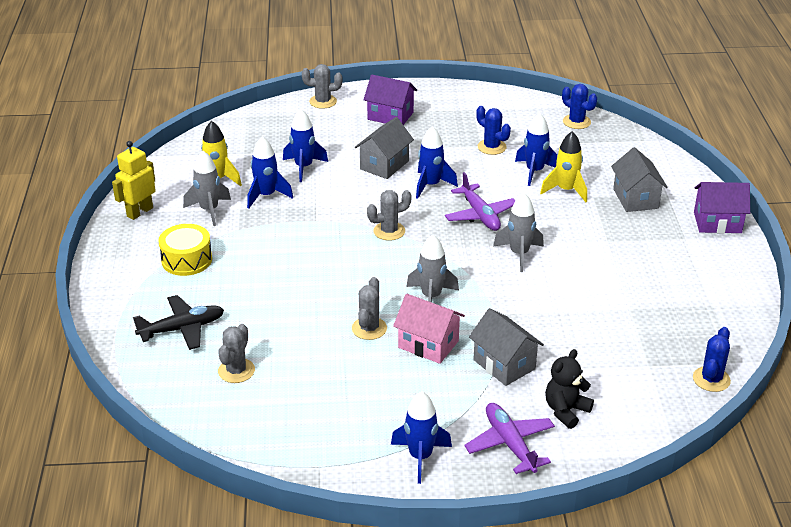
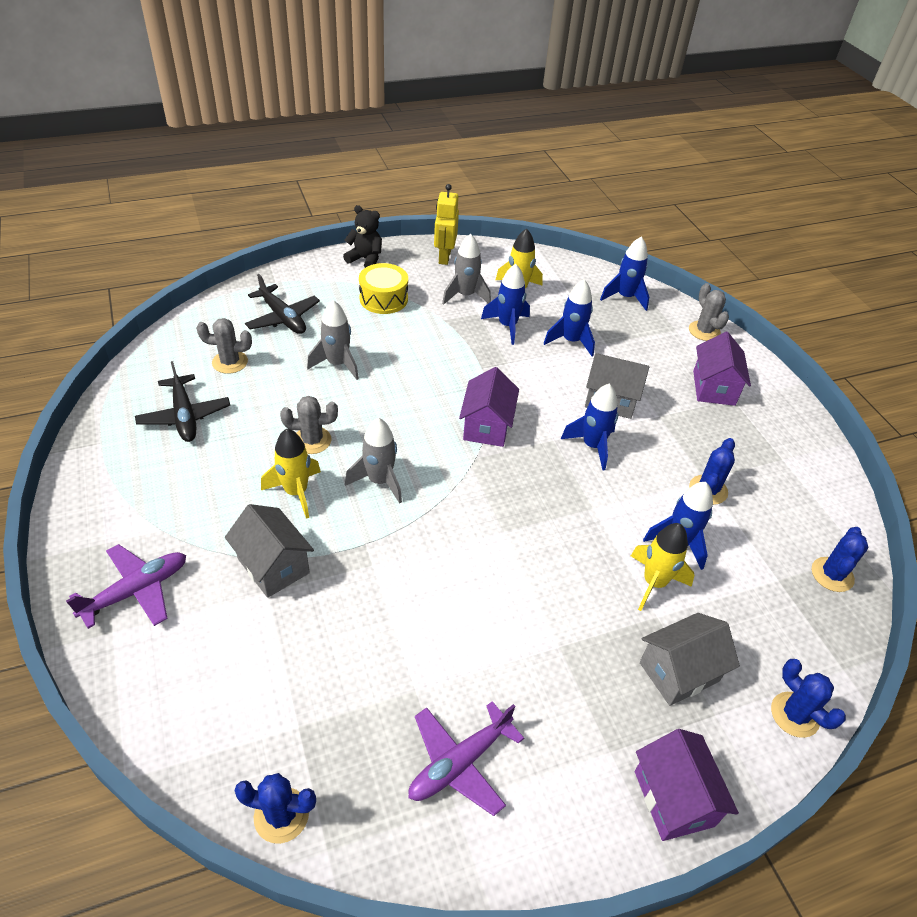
camera: 70 degrees right, 10 degrees up
yellow robot [112,141,156,220] -> yellow robot turned 105 degrees counterclockwise [434,184,459,265]
grey cactus [367,190,412,240] -> purple house [459,367,519,447]
blue rocket [391,391,452,484] -> blue rocket moved to [600,237,649,311]
pink house [393,294,465,364] -> yellow rocket [261,428,321,519]
purple plane [445,172,515,231] -> purple plane moved to [408,701,524,816]
grey house [469,308,544,386] -> grey house turned 75 degrees counterclockwise [225,504,314,598]
grey rocket [493,193,544,272] -> grey rocket moved to [307,300,359,380]
black teddy bear [545,349,594,429] -> black teddy bear moved to [343,205,382,268]
none -> black plane [135,361,230,442]
none -> blue cactus [771,659,846,738]

